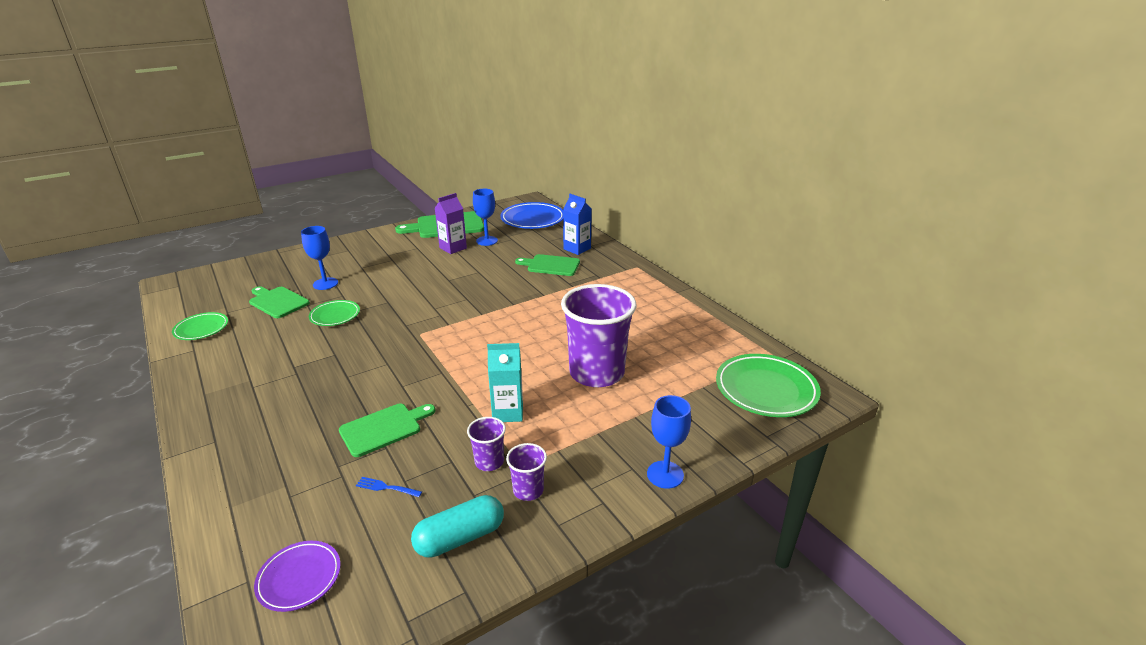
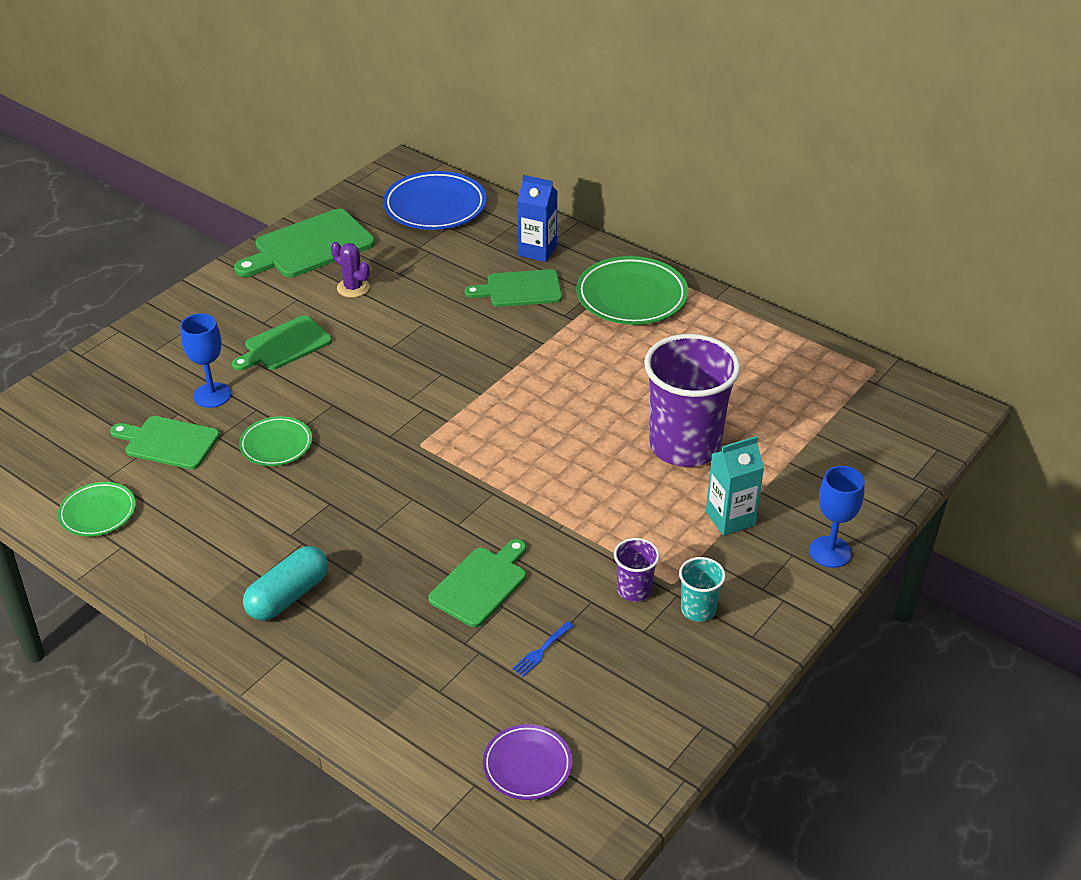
camera: 20 degrees left, 10 degrees up
blue fork [356,477,422,497] -> blue fork turned 45 degrees counterclockwise [512,621,574,677]
turquoise capsule [411,495,504,558] -> turquoise capsule moved to [243,546,328,621]
purple carton [435,193,467,254] -> purple cactus [331,242,370,298]
blue goblet [473,189,498,246] -> none
turquoise carton [487,343,523,422] -> turquoise carton moved to [706,436,764,536]
purple cup [506,443,547,501] -> turquoise cup [679,557,726,622]
green plate [716,354,821,417] -> green plate moved to [576,256,688,325]
none -> green cutting board [232,315,332,371]

